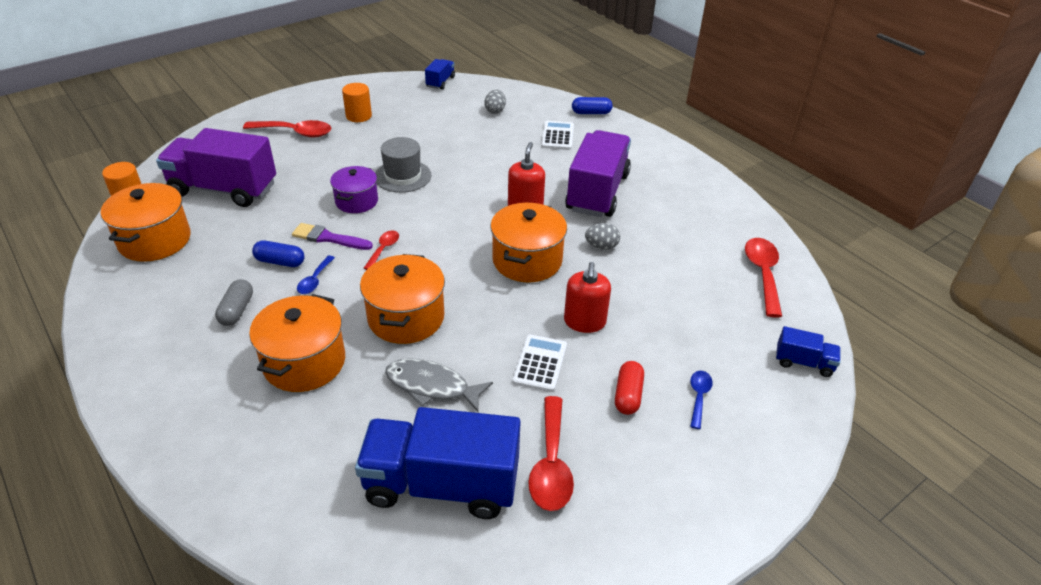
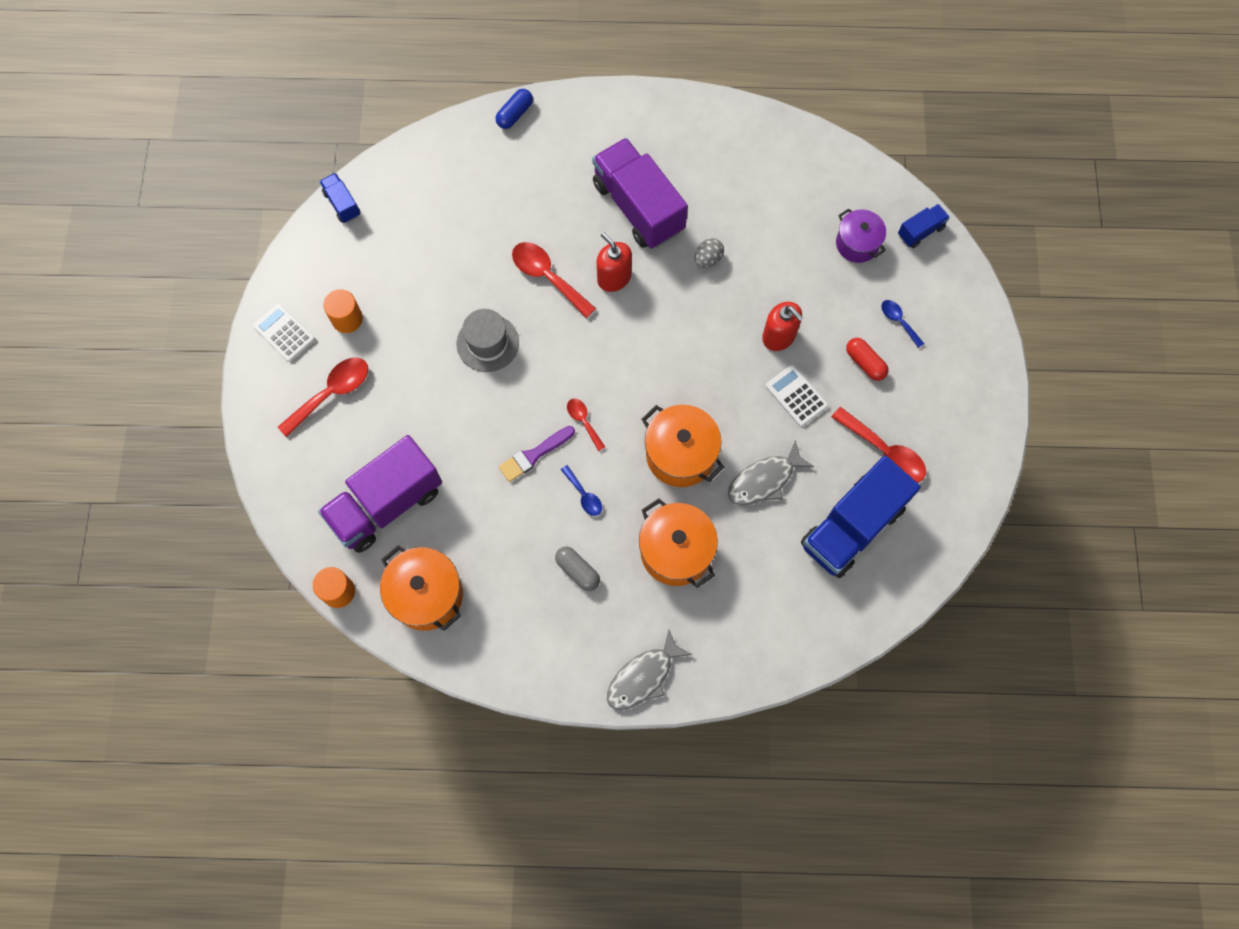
camera: 50 degrees left, 30 degrees up
blue capsule [252,240,304,267] -> none
purple pot [330,166,378,213] -> purple pot moved to [836,208,886,263]
grey egg [485,90,506,114] -> none
orange pot [490,203,567,282] -> none
white calculator [541,121,574,150] -> white calculator moved to [253,304,315,362]
red spoon [745,238,782,318] -> red spoon moved to [512,242,596,318]
none -> grey fish [607,630,693,710]

